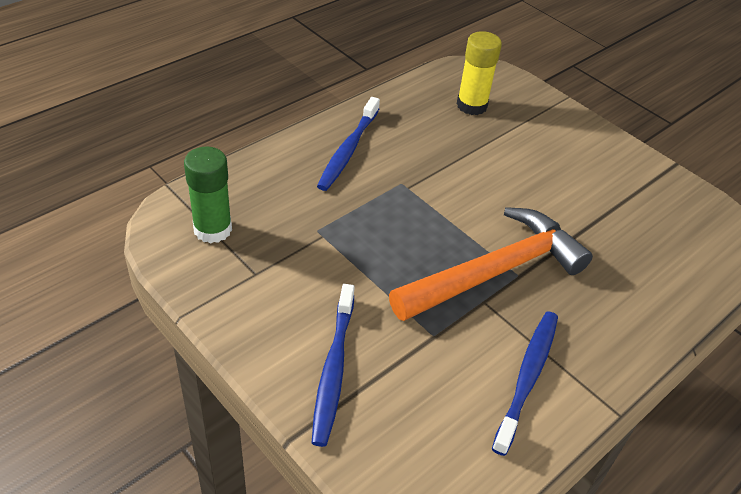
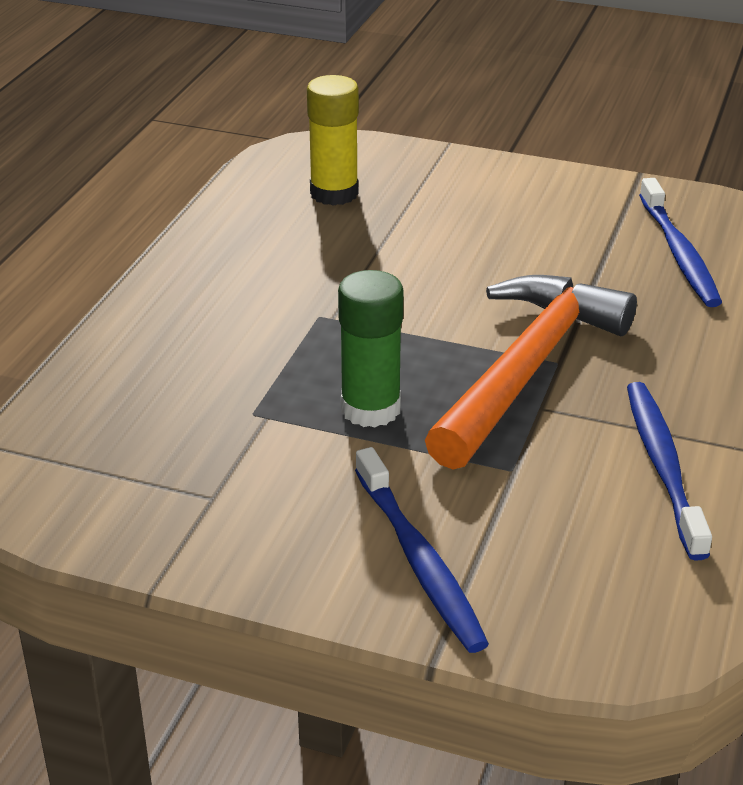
camera: 25 degrees left, 10 degrees down
green glue stick [184,147,232,243] -> green glue stick moved to [338,270,404,427]
blue toothbrush [317,97,380,191] -> blue toothbrush moved to [639,178,722,307]

